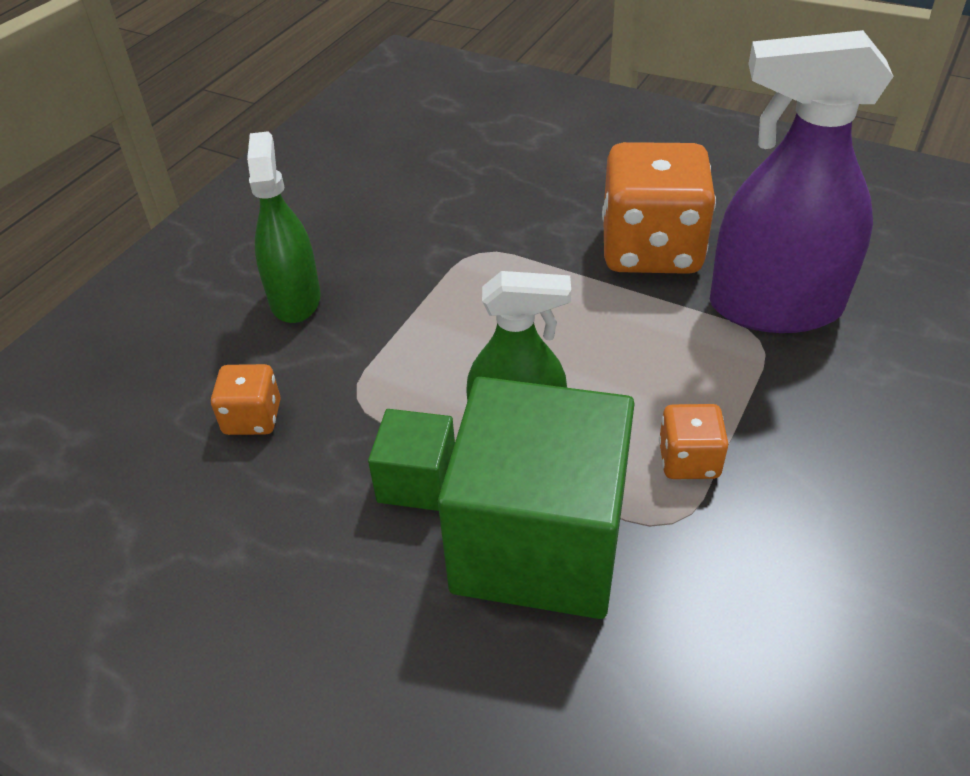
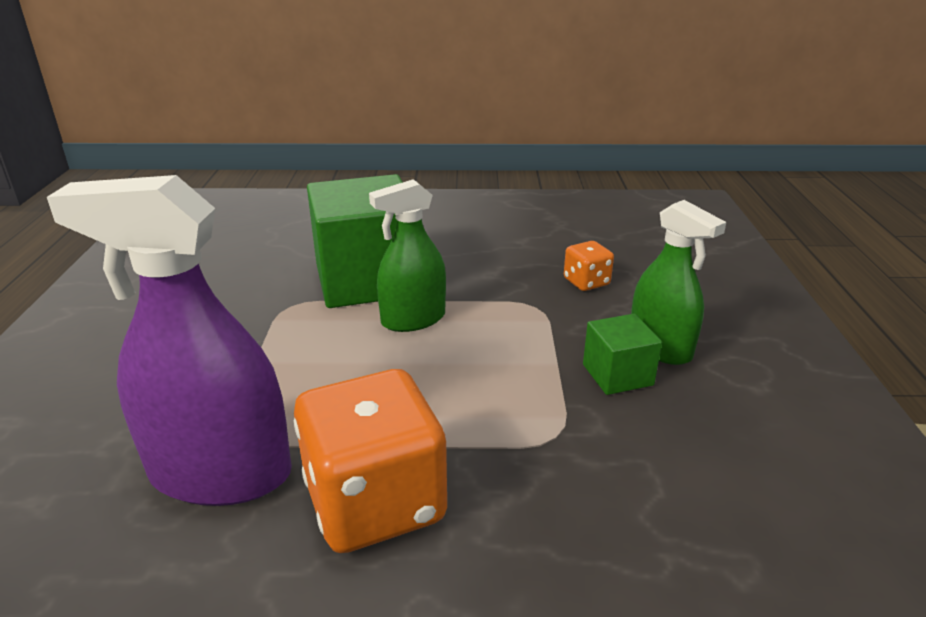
camera: 150 degrees right, 15 degrees down
green cube [368,409,455,511] -> green cube moved to [583,314,662,395]
orange dice [659,404,728,479] -> none
purple spray bottle [710,30,894,333] -> purple spray bottle turned 150 degrees counterclockwise [47,175,292,506]

